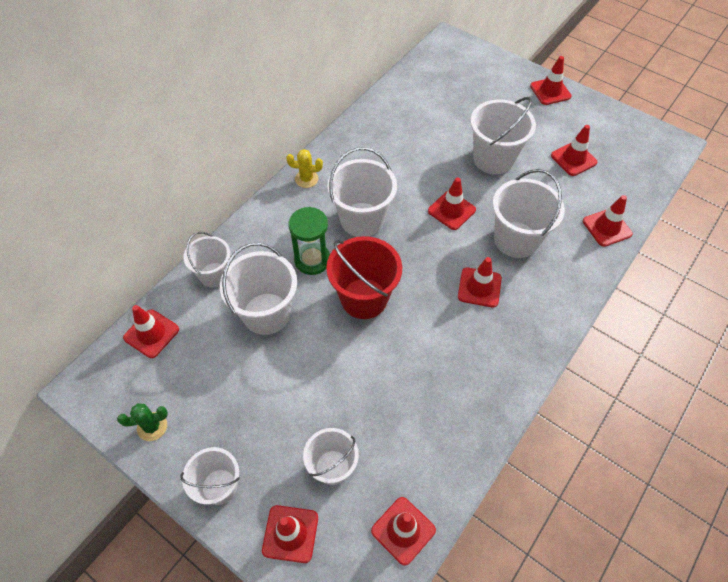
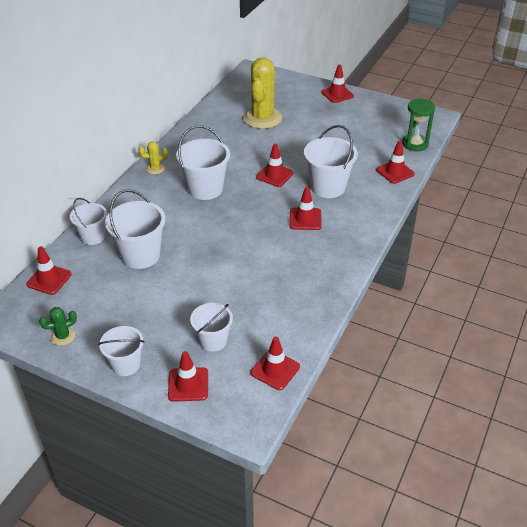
camera: 10 degrees left, 15 degrees down
green hourglass [288,207,330,275] -> green hourglass moved to [402,98,435,151]
red bucket [326,236,402,319] -> none
white bucket [470,97,536,174] -> none
red traffic cone [551,125,597,176] -> none
none -> yellow cactus [243,57,283,129]

